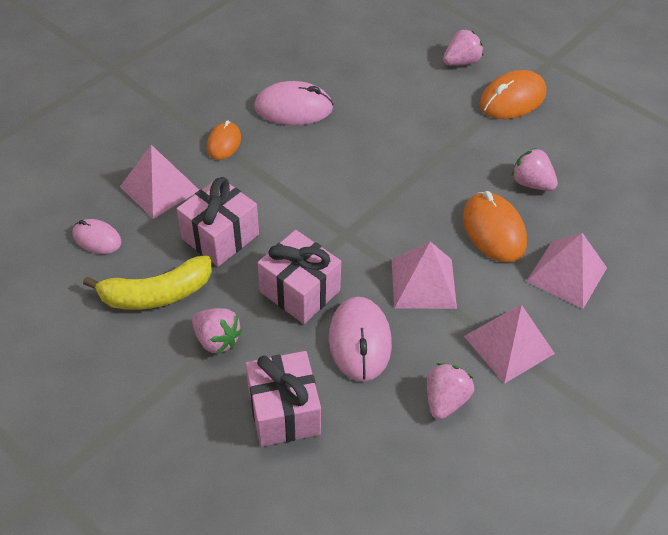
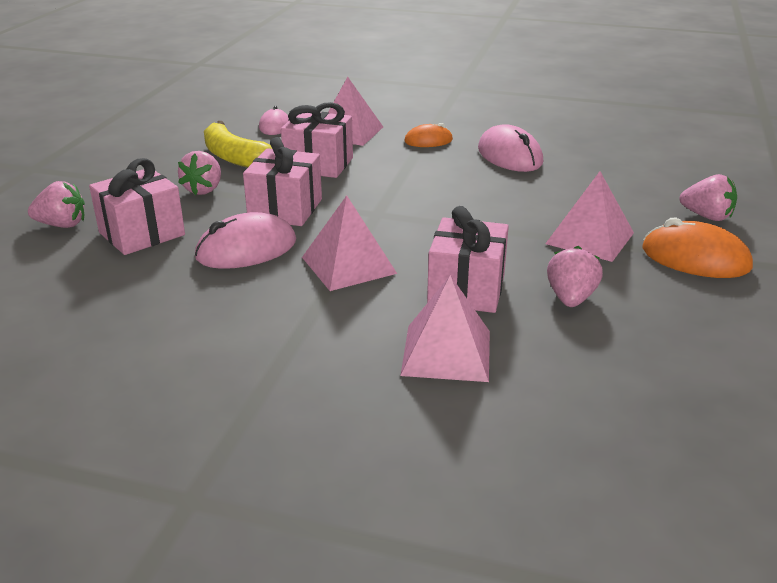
camera: 65 degrees right, 20 degrees down
pink strawberry [427,363,474,420] -> pink strawberry moved to [28,181,85,228]
orange mouse [463,191,527,263] -> pink gift [427,206,509,313]
pink pyramid [464,305,555,384] -> pink pyramid moved to [545,171,634,262]

